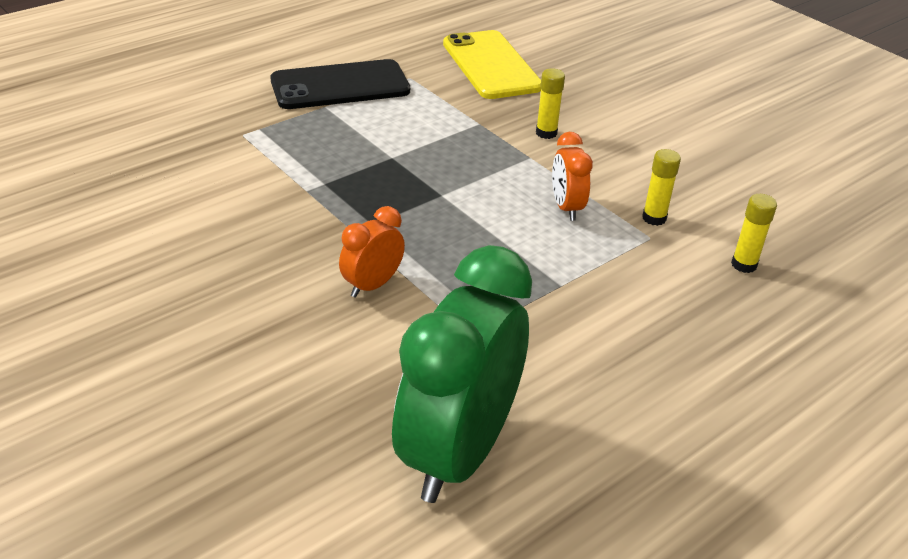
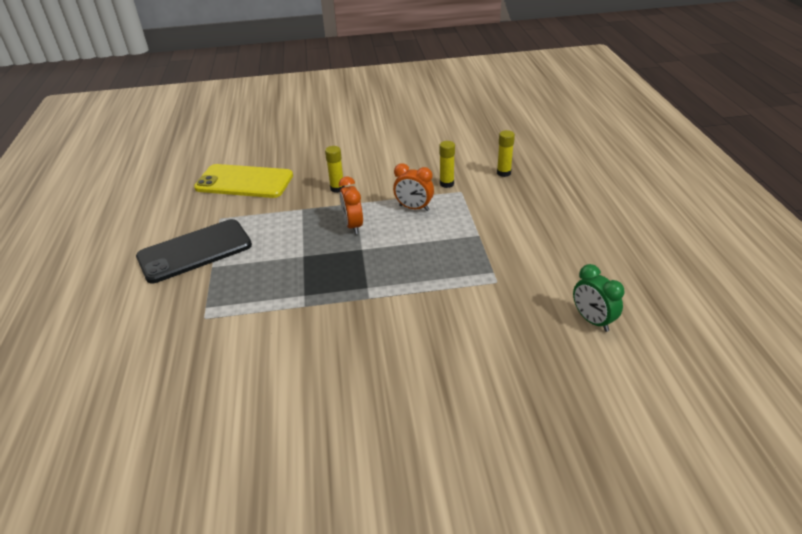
camera: 55 degrees left, 0 degrees up
black phone [270,59,410,109] -> black phone turned 45 degrees clockwise [136,219,252,283]
orange clock [339,206,405,298] -> orange clock moved to [339,177,363,234]
green clock [392,245,532,503] -> green clock [573,264,624,332], size x0.46

